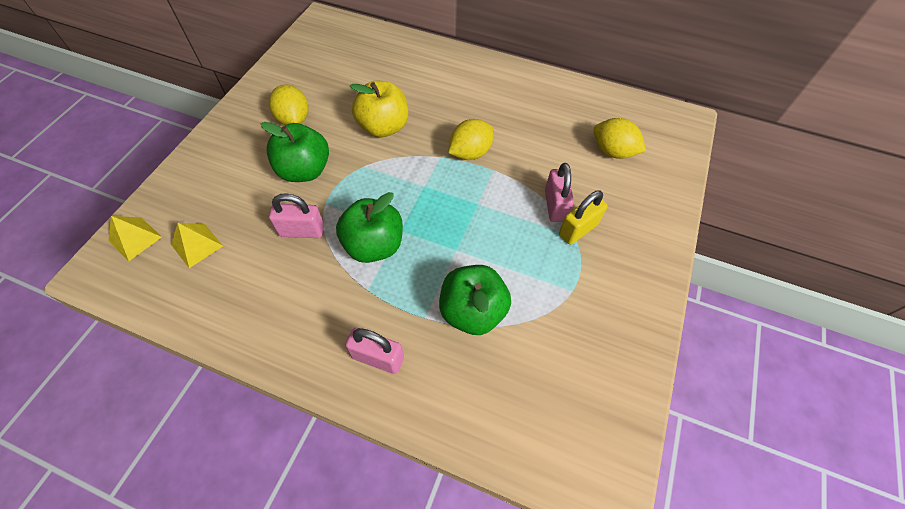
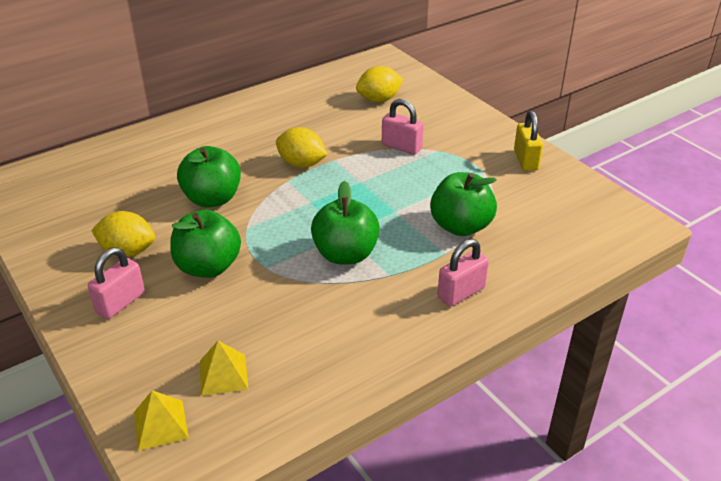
camera: 55 degrees left, 20 degrees down
pink padlock [269,193,324,238] -> pink padlock moved to [88,247,145,319]
yellow apple [350,81,408,137] -> green apple [177,146,241,208]
yellow lemon [448,119,494,160] -> yellow lemon turned 60 degrees counterclockwise [276,127,328,168]
yellow padlock [559,190,608,245] -> yellow padlock moved to [514,111,543,171]

